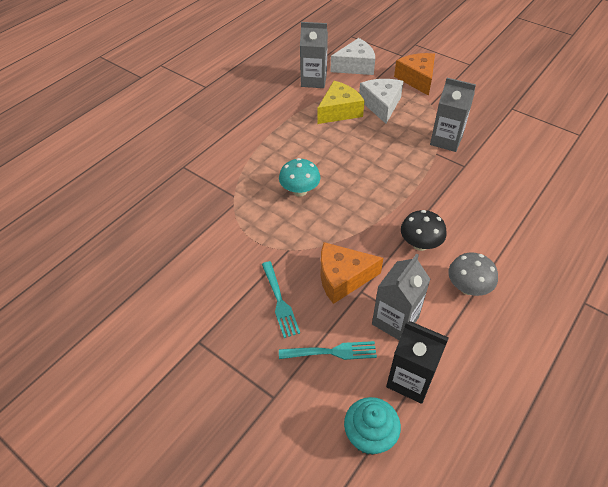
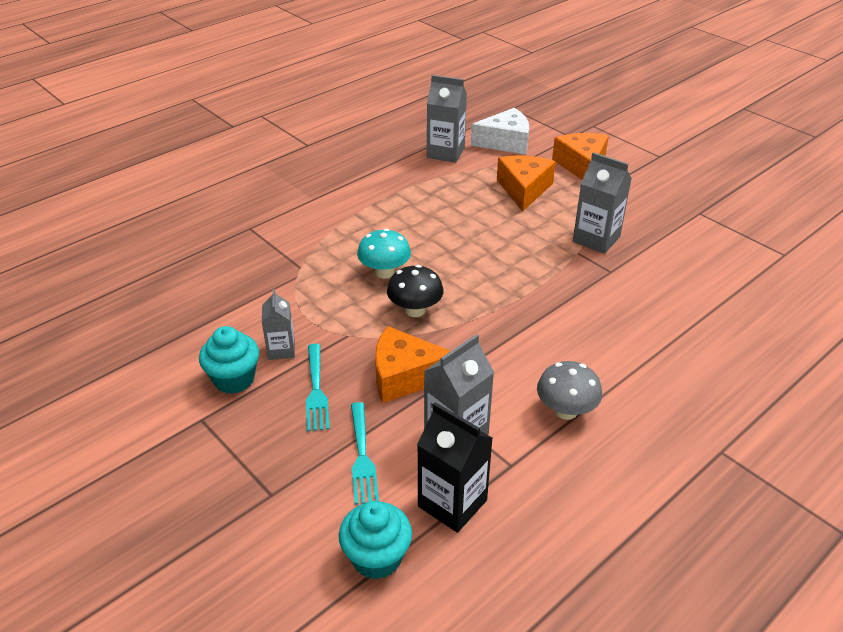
camera: 10 degrees right, 10 degrees down
turquoise fork [279,341,377,360] -> turquoise fork turned 75 degrees clockwise [351,402,379,505]
yellow cheese [317,81,365,124] -> none
white cheese [359,79,403,124] -> orange cheese [497,155,556,211]
black mushroom [401,210,447,251] -> black mushroom moved to [387,265,444,317]
none -> turquoise cupcake [199,326,259,394]
none -> grey carton [262,289,295,360]

